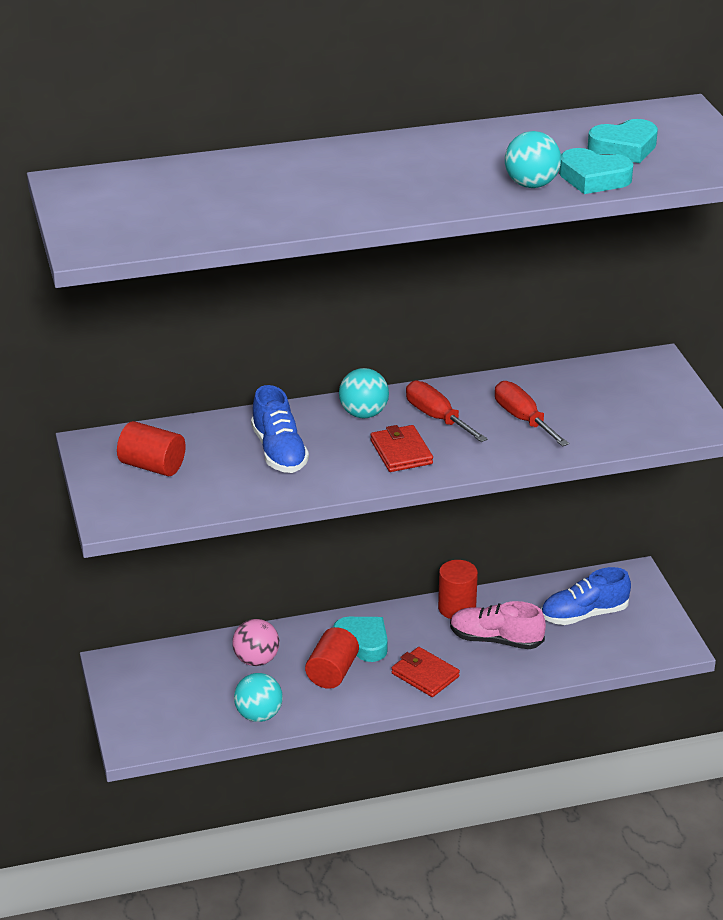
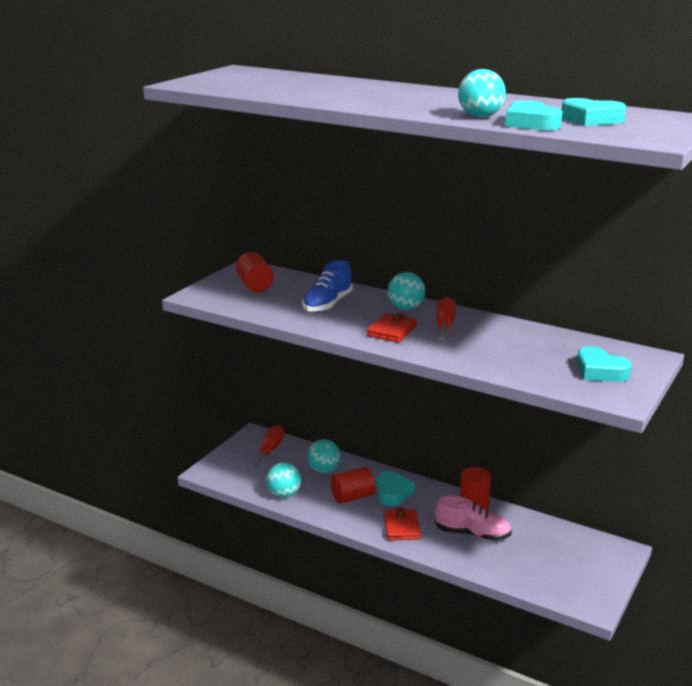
camera: 45 degrees right, 10 degrees down
pink ball [232,619,279,666] -> turquoise ball [307,439,340,473]
pink shoe [450,601,546,649] -> pink shoe turned 135 degrees clockwise [435,496,512,540]
red screwdriver [495,381,569,447] -> red screwdriver moved to [251,425,284,469]
blue shoe [541,567,631,625] -> none
none -> turquoise heart [576,346,632,382]

